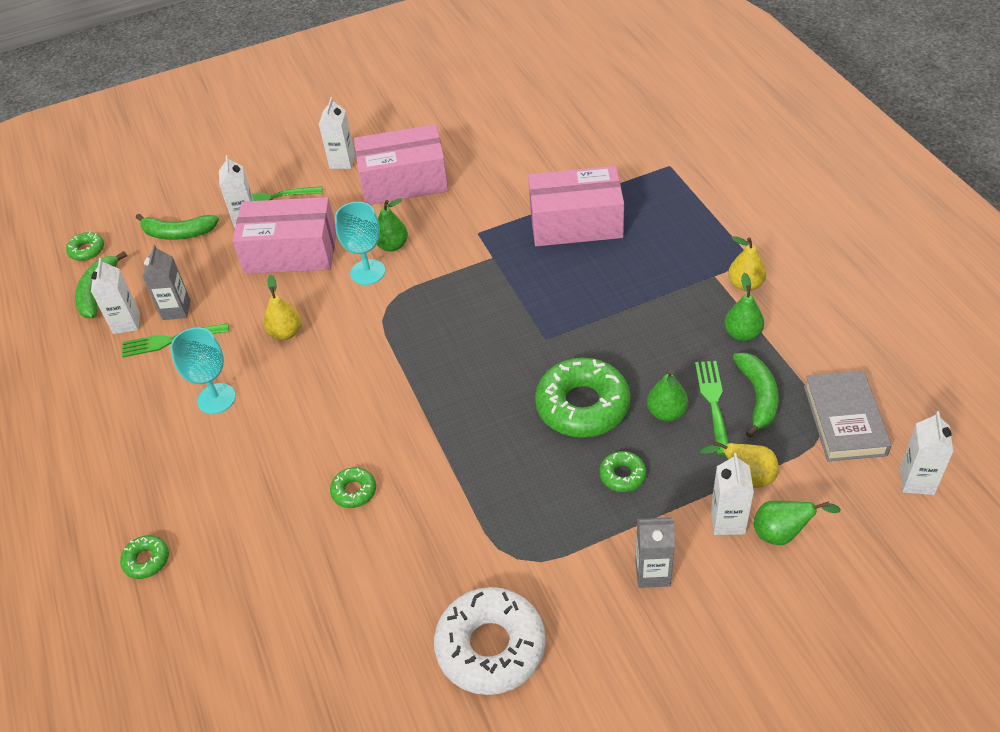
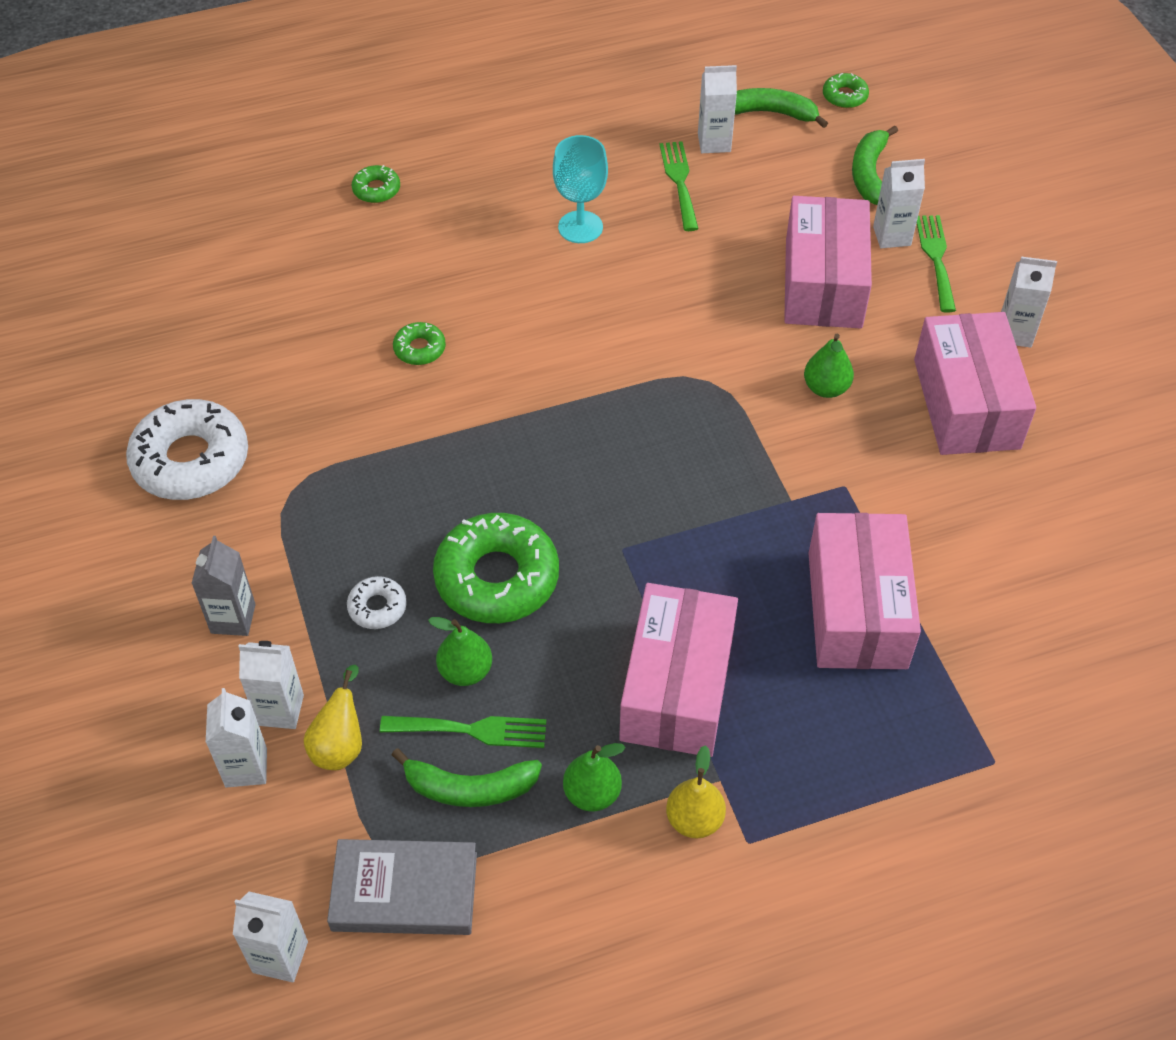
camera: 90 degrees right, 5 degrees up
grey carton [143,244,191,320] -> none
yellow pear [264,275,301,340] -> none
turquoise goblet [335,202,385,285] -> none
green donut [599,451,646,492] -> white donut [347,576,407,629]
green pear [754,500,841,545] -> white carton [206,688,267,788]
none -> pink box [619,583,738,757]

